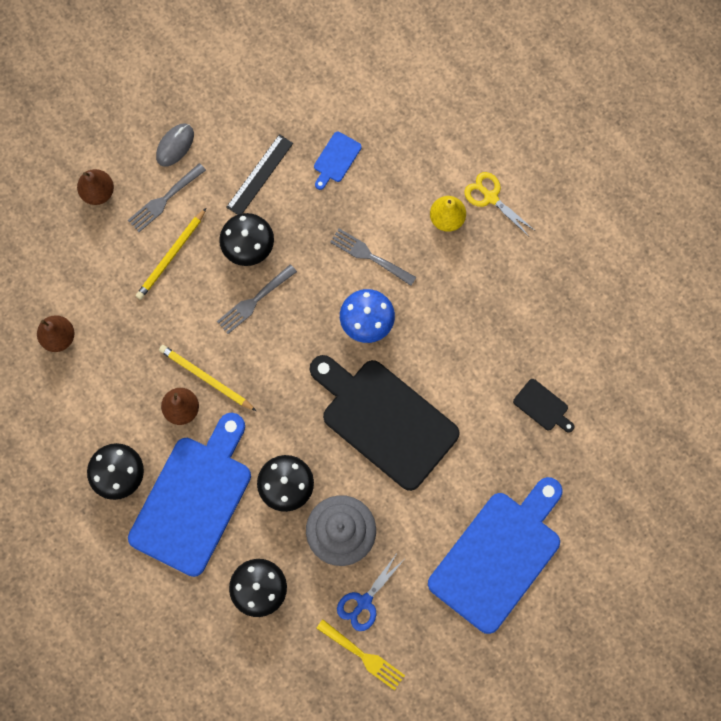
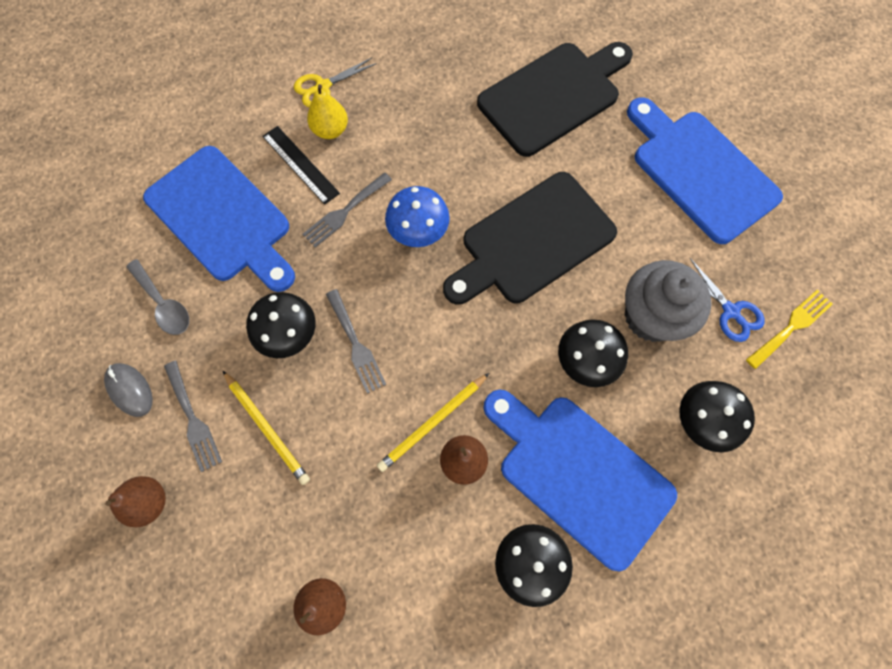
camera: 75 degrees left, 5 degrees down
black ruler [226,134,293,215] -> black ruler moved to [262,126,340,205]
blue cutting board [314,132,362,190] -> blue cutting board [143,146,295,292], size x2.49
black cutting board [513,379,574,433] -> black cutting board [477,42,633,157], size x2.49
none -> grey spoon [126,259,189,335]

